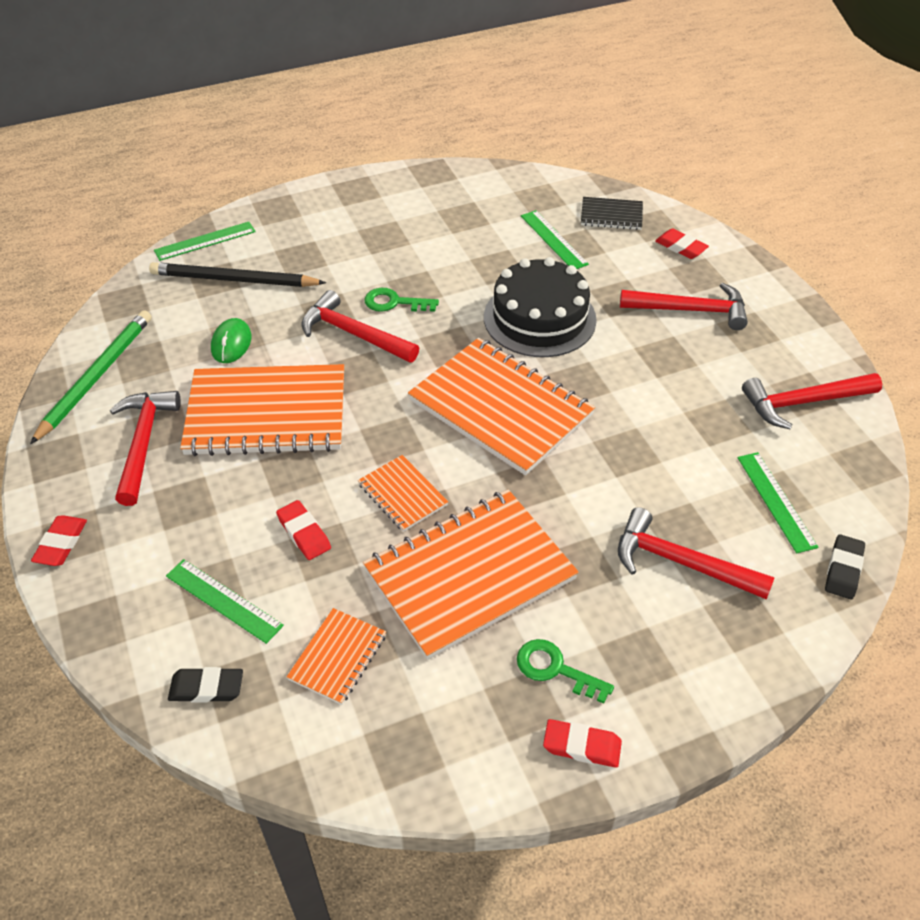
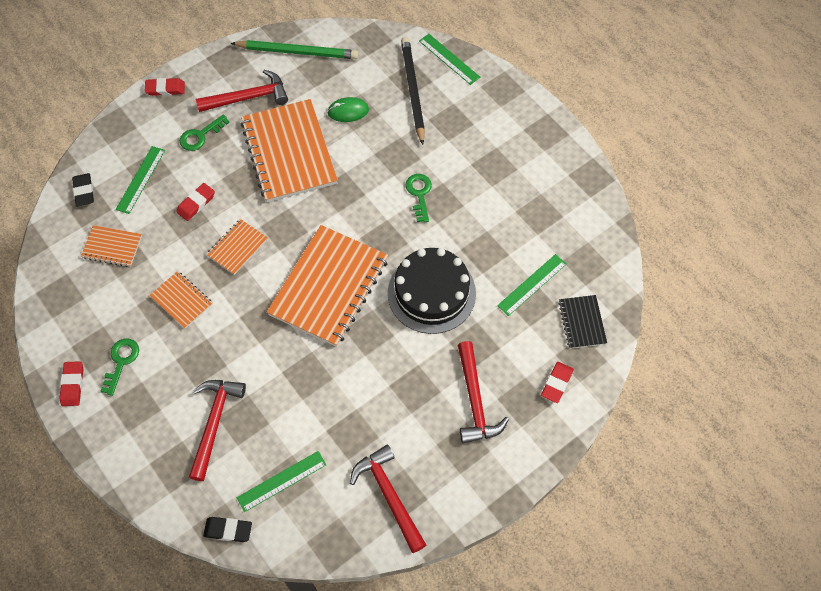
camera: 75 degrees right, 15 degrees up
red hammer [301,290,419,363] -> none
orange notebook [363,490,579,660] -> orange notebook [150,271,213,329], size x0.48
none -> green key [180,114,230,151]

